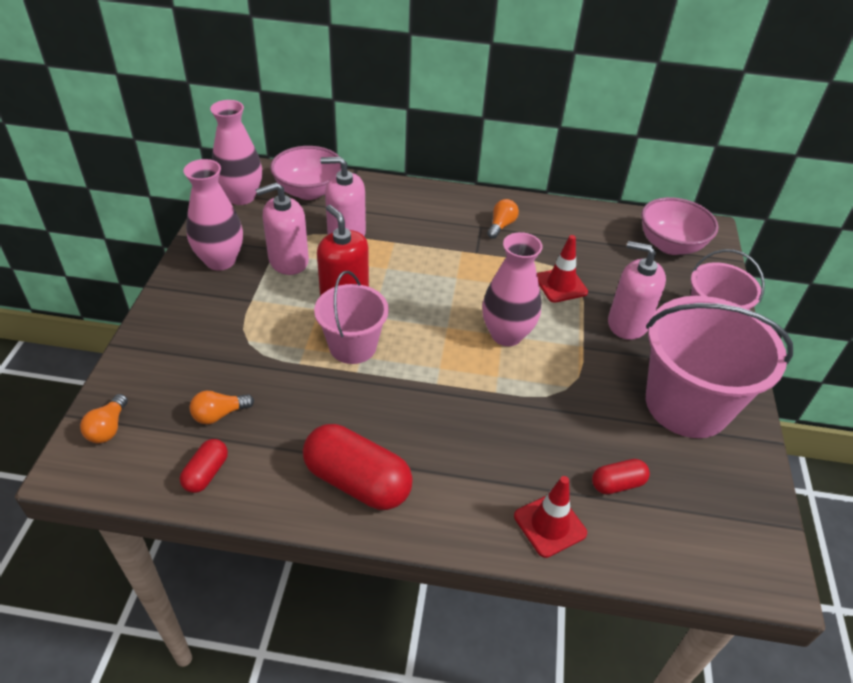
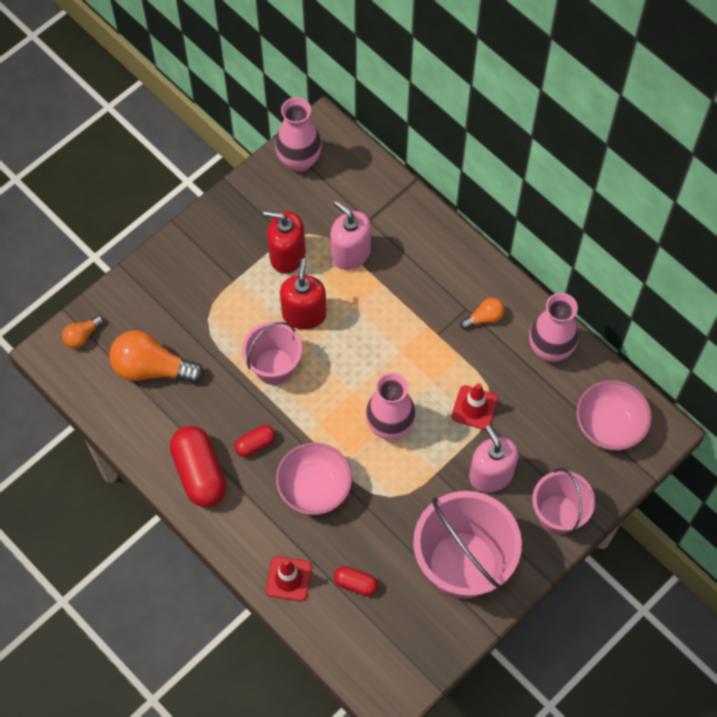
camera: 40 degrees right, 20 degrees up
red capsule [180,439,228,493] -> red capsule moved to [234,425,275,457]
pink vase [183,159,243,270] -> pink vase moved to [529,293,579,362]
orange light bulb [190,391,254,424] -> orange light bulb [109,331,204,383], size x1.98
pink soap dispenser [256,183,309,275] -> red soap dispenser [263,211,305,274]
pink bowl [270,146,341,200] -> pink bowl moved to [276,443,352,515]

